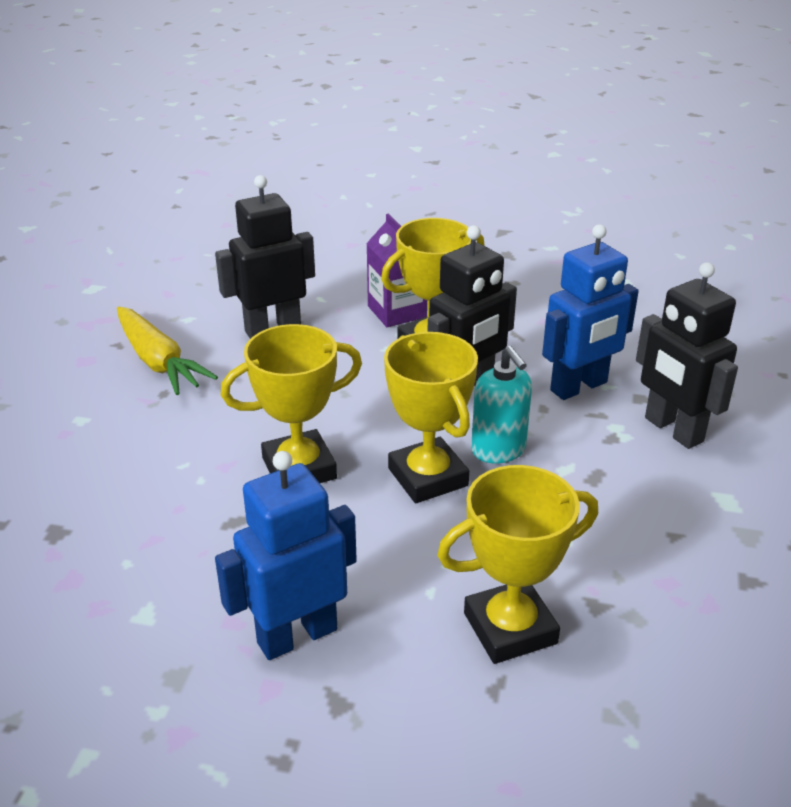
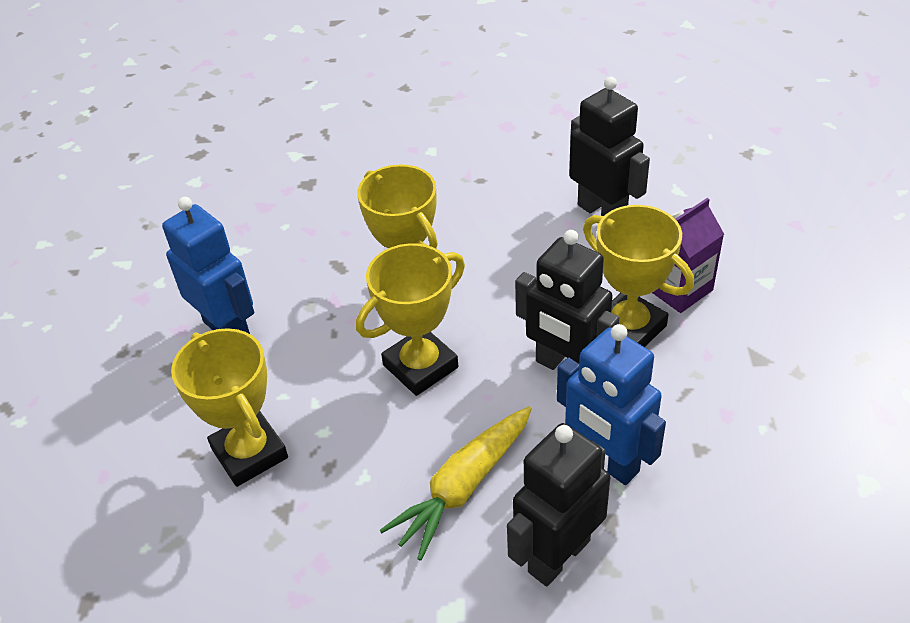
camera: 80 degrees right, 10 degrees up
yellow carrot [117,306,218,395] -> yellow carrot moved to [380,406,532,561]
turquoise soap dispenser [471,346,532,463] -> none

